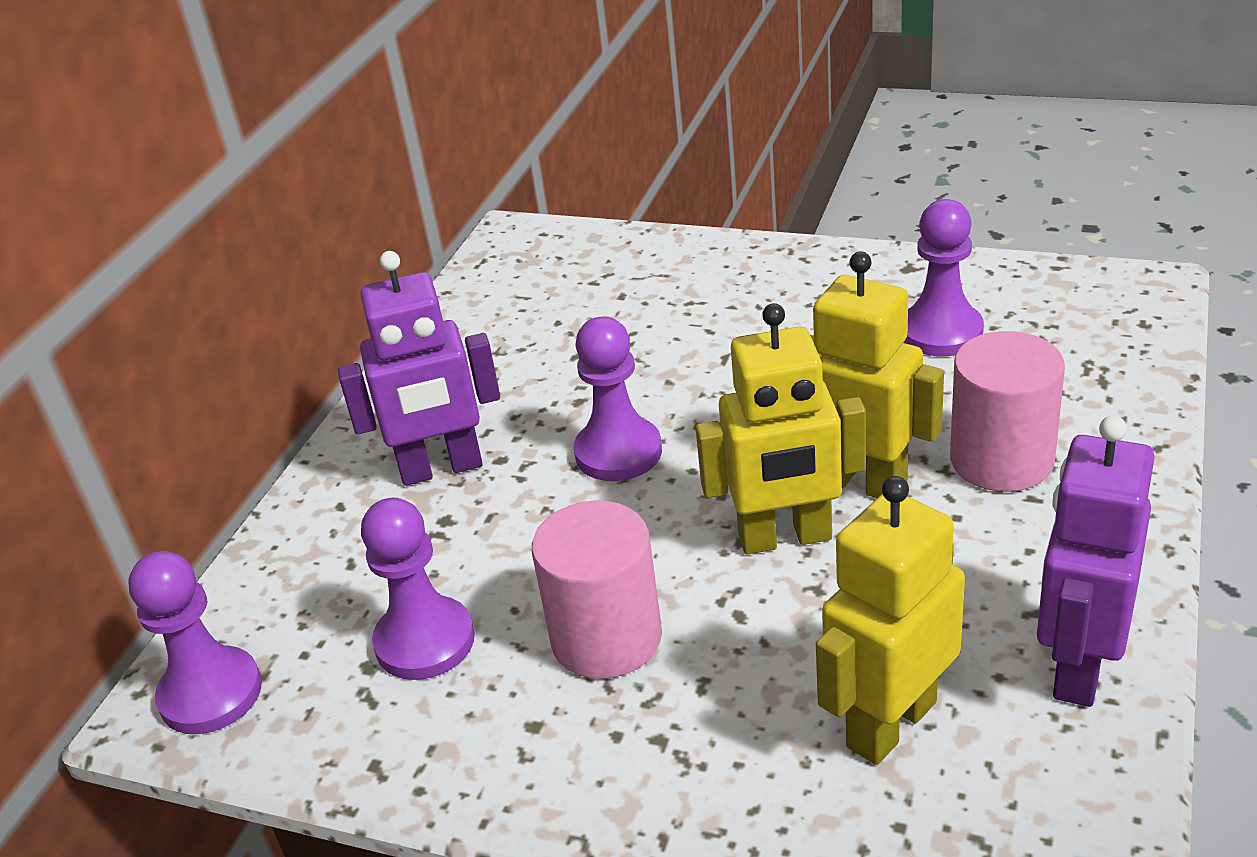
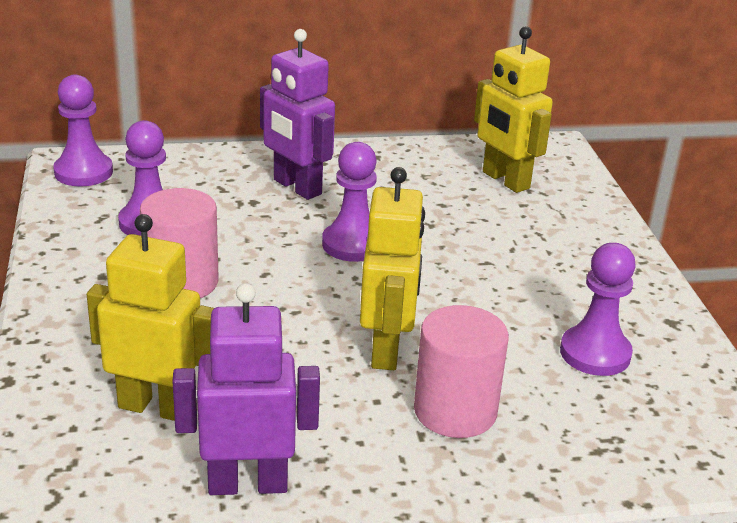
camera: 55 degrees right, 5 degrees down
yellow robot [696,303,866,554] -> yellow robot moved to [474,26,553,193]

